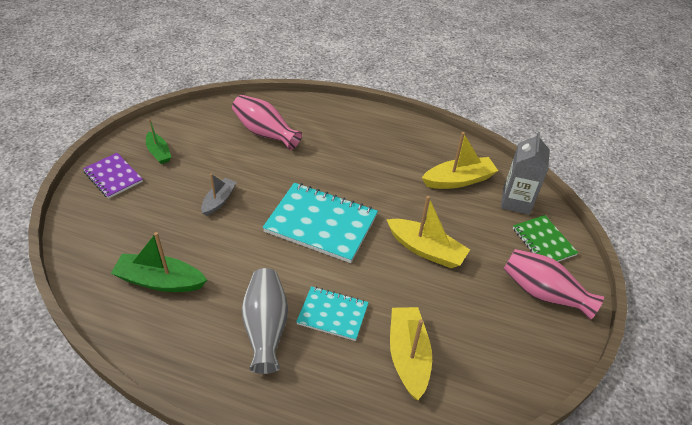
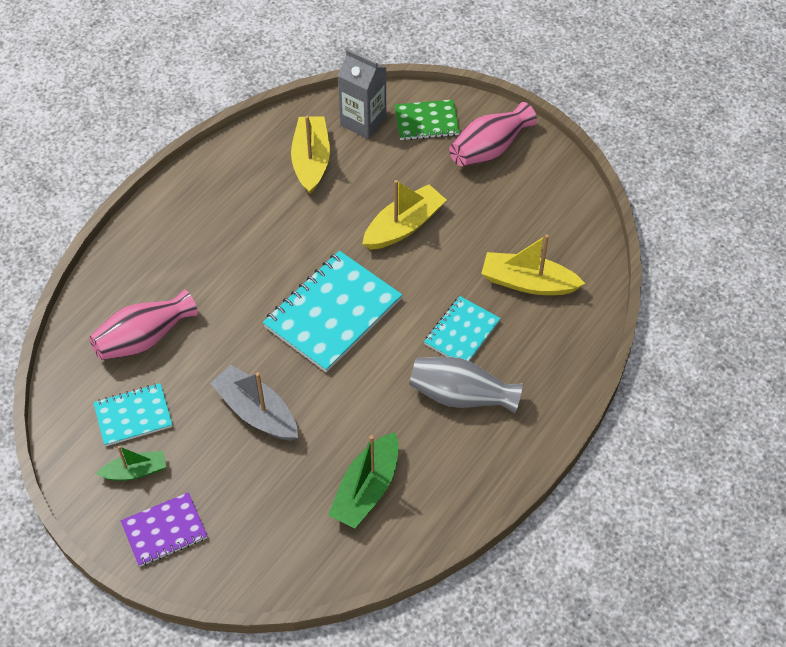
camera: 70 degrees left, 10 degrees up
grey boat [201,174,237,216] -> grey boat [210,365,298,441], size x1.61
none -> turquoise notebook [93,383,173,446]

